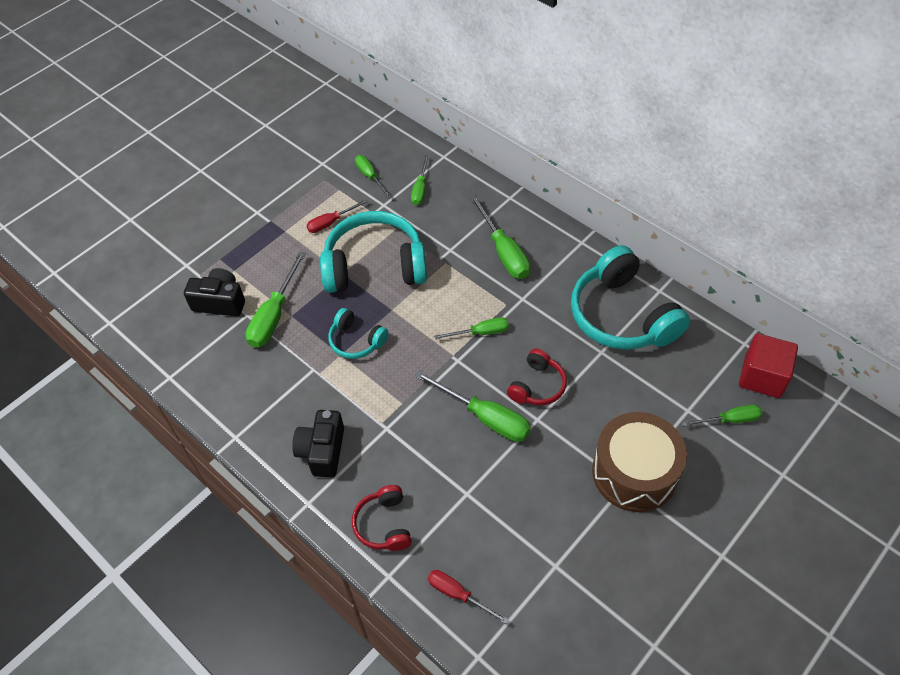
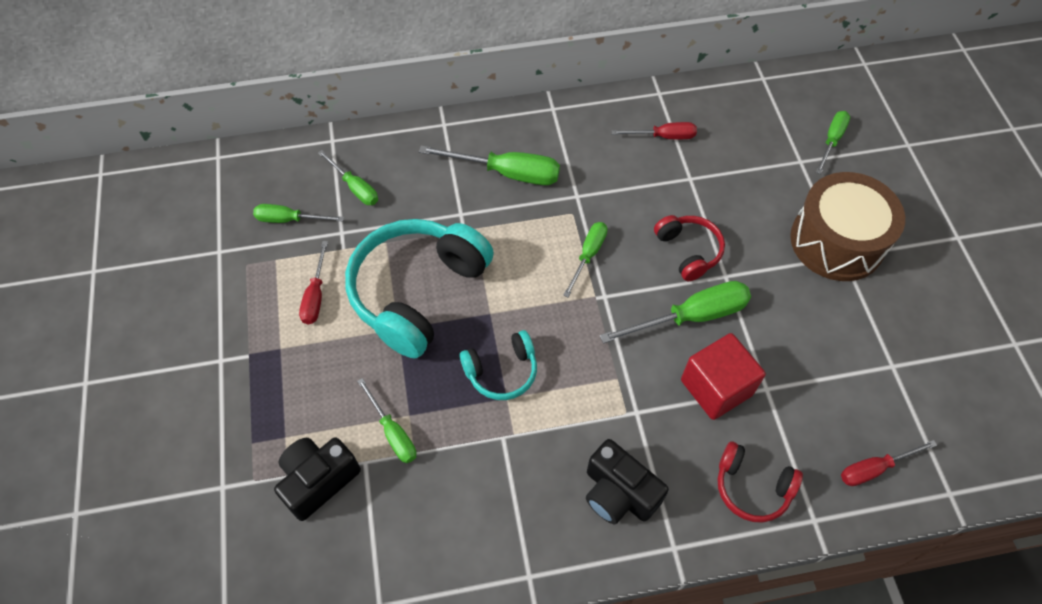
camera: 55 degrees left, 5 degrees up
green screwdriver [246,251,306,348] -> green screwdriver [357,378,417,463], size x0.61
turquoise headphones [571,245,690,350] -> red screwdriver [611,122,697,139]
red cube [739,333,798,398] -> red cube moved to [681,333,766,420]

